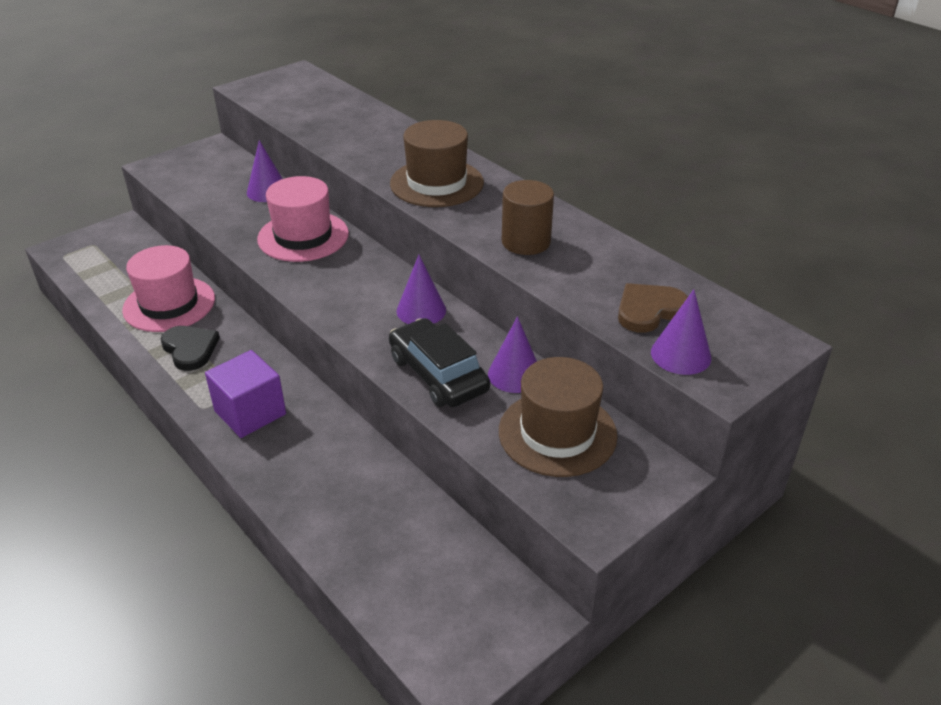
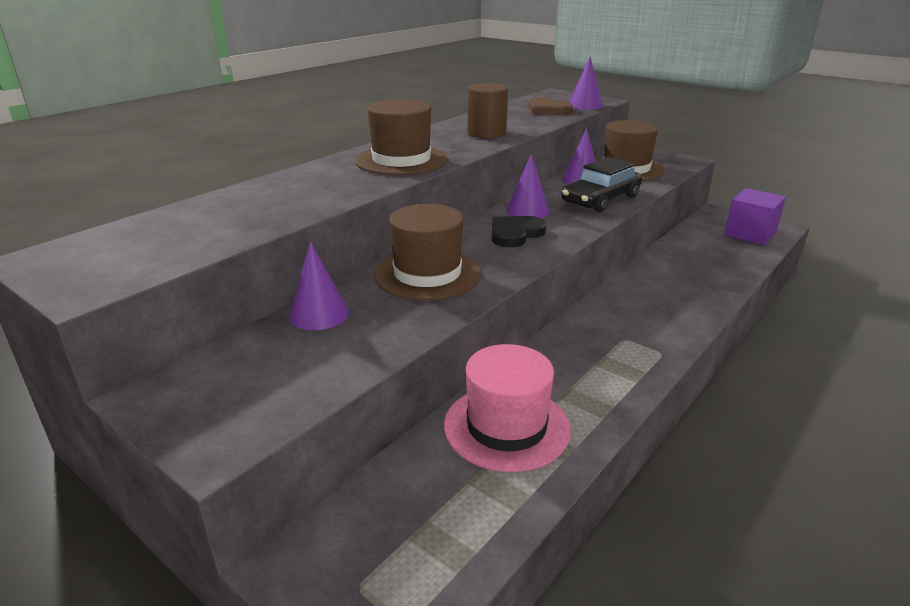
camera: 100 degrees left, 10 degrees down
black heart [160,326,220,371] -> black heart moved to [492,216,546,247]
purple cube [205,350,286,438] -> purple cube moved to [725,188,786,245]
pink hat [257,176,349,262] -> brown hat [374,204,481,300]

